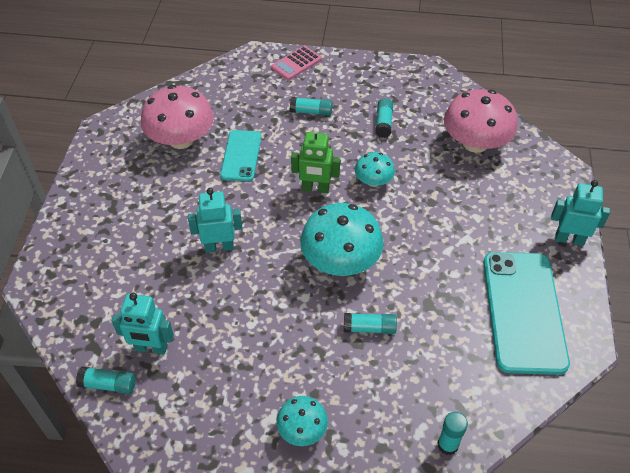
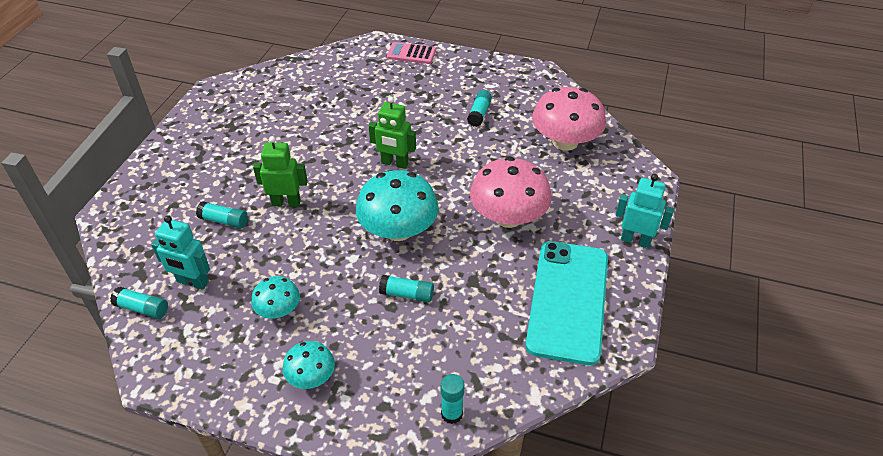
camera: 10 degrees right, 5 degrees down
pink mushroom [141,85,214,149] -> pink mushroom moved to [470,157,552,228]
turquoise robot [188,188,242,253] -> green robot [253,136,308,207]
turquoise phone [220,130,261,181] -> none
pink calculator [271,46,322,80] -> pink calculator turned 45 degrees clockwise [387,42,436,64]
turquoise glue stick [290,97,332,116] -> turquoise glue stick moved to [196,201,248,229]
turquoise mushroom [355,152,395,187] -> turquoise mushroom moved to [251,276,300,318]

